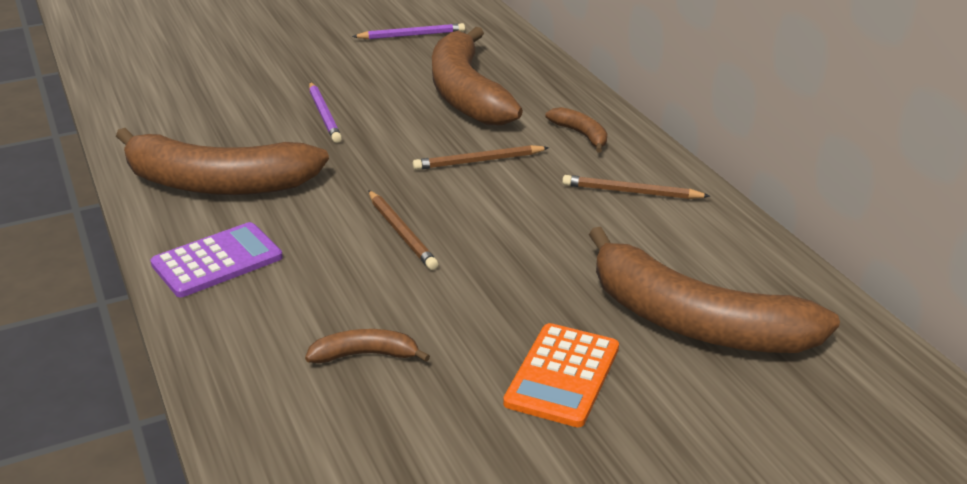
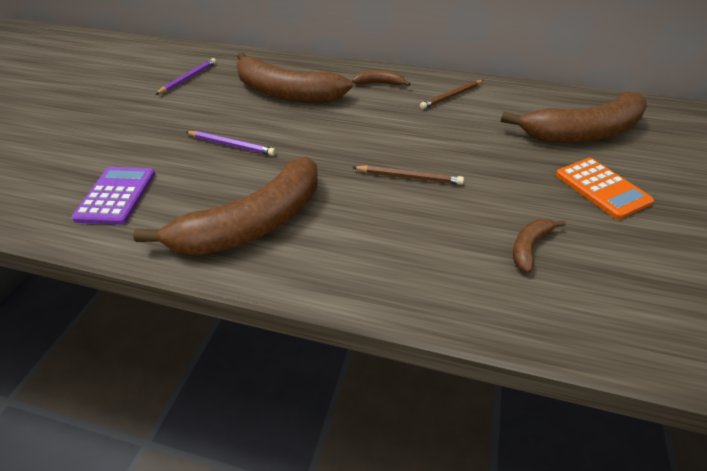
camera: 50 degrees left, 10 degrees up
purple calculator [150,222,283,297] -> purple calculator moved to [72,167,155,225]
brown pencil [413,145,549,170] -> none

